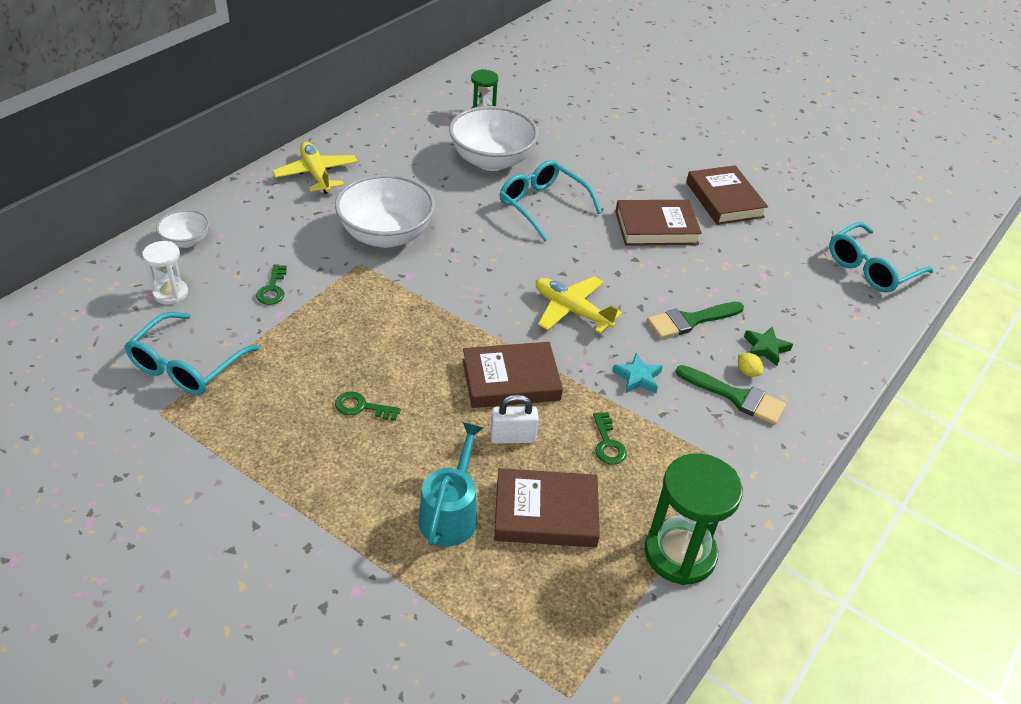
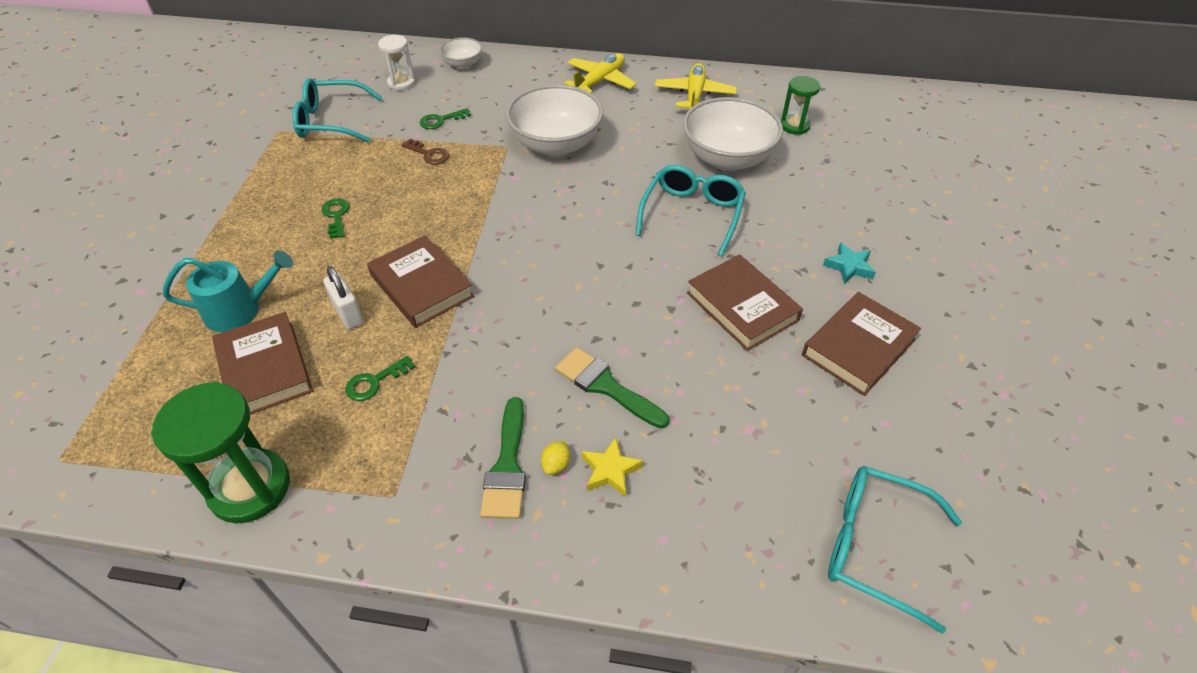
camera: 65 degrees right, 5 degrees up
yellow plane [536,276,622,333] -> yellow plane moved to [655,63,737,109]
turquoise star [613,353,663,394] -> turquoise star moved to [823,242,876,284]
green star [744,327,793,366] -> yellow star [582,437,643,497]
none -> brown key [402,139,449,165]

